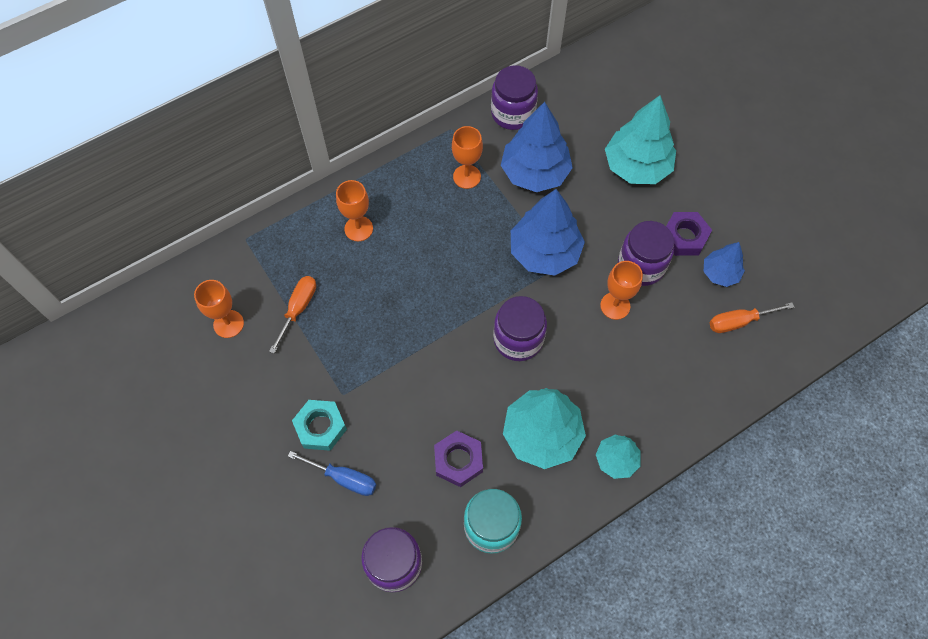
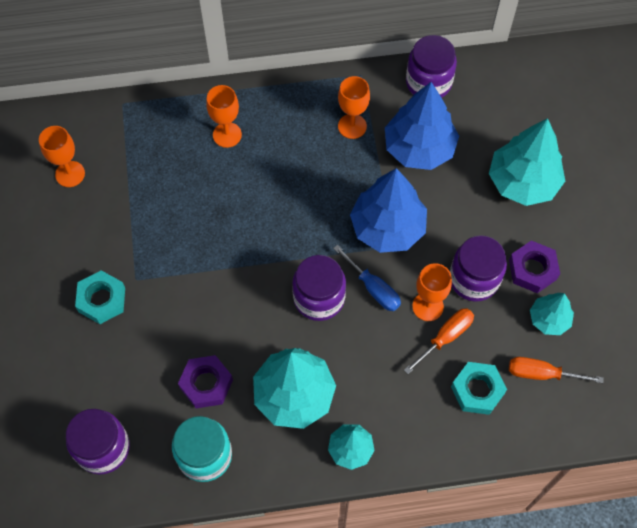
camera: 25 degrees right, 0 degrees up
orange screwdriver [269,276,316,353] -> orange screwdriver moved to [404,308,474,374]
blue screwdriver [288,451,376,496] -> blue screwdriver moved to [333,245,401,311]
blue tree [704,242,745,287] -> turquoise tree [530,293,574,335]
none -> turquoise nut [451,362,507,415]

